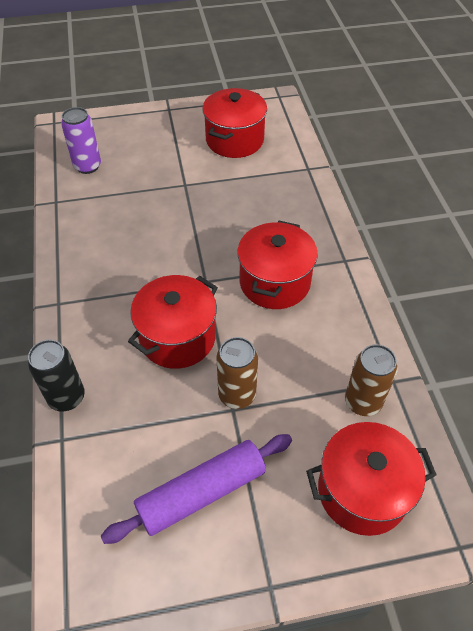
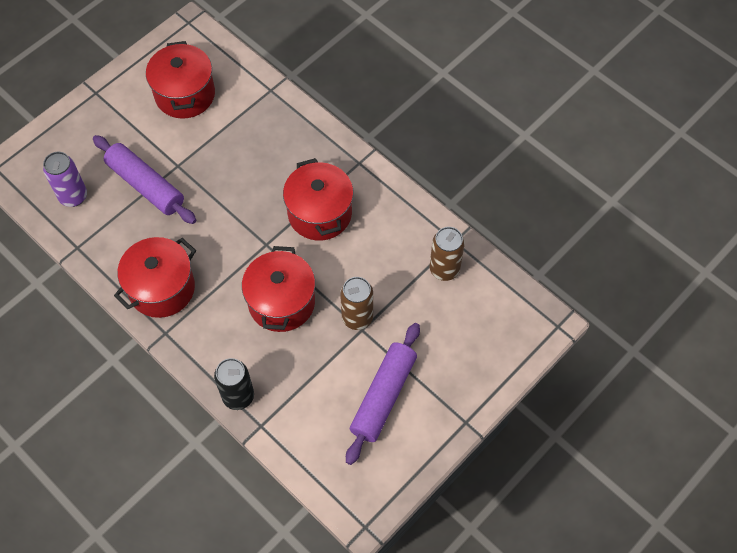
camera: 35 degrees left, 10 degrees up
red pot [306,422,436,536] -> red pot moved to [114,237,196,318]
none -> purple rolling pin [93,135,196,224]

